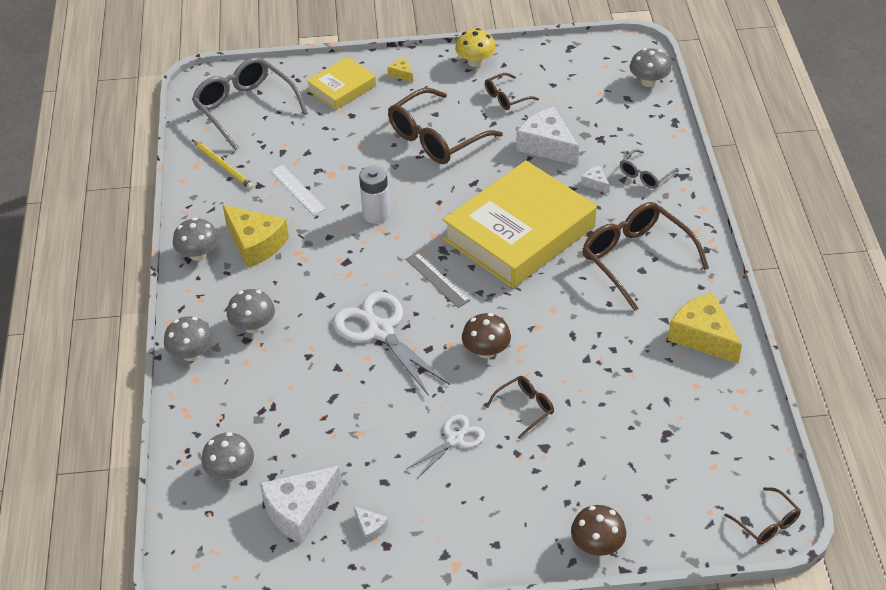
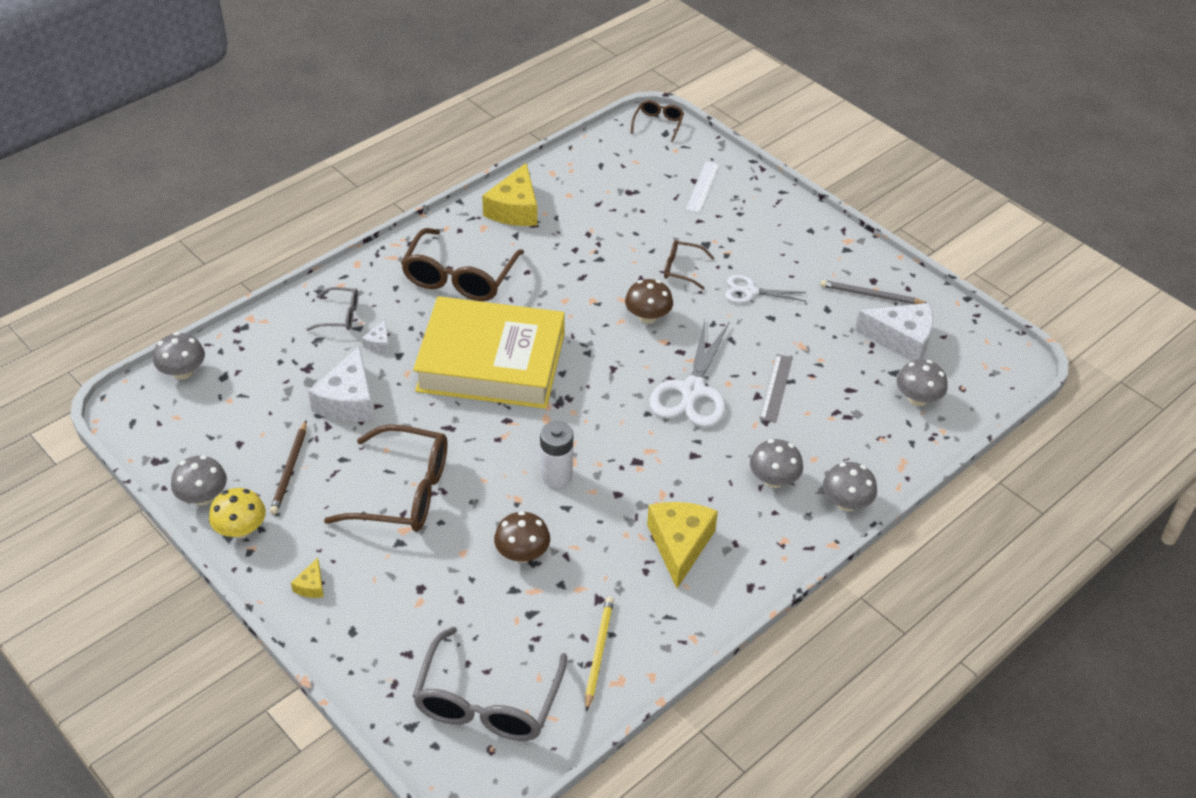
camera: 130 degrees left, 0 degrees up
grey mushroom [173,218,219,261] -> grey mushroom moved to [171,455,227,506]
white ruler [271,165,326,215] -> white ruler moved to [686,161,720,213]
yellow book [306,57,376,110] -> none
white cheese [354,506,388,543] -> grey pencil [820,280,926,304]
grey ruler [405,252,470,308] -> grey ruler moved to [759,354,793,423]
brown glasses [485,73,539,110] -> brown pencil [270,421,307,514]
brown mushroom [571,505,626,556] -> brown mushroom moved to [494,511,550,563]

